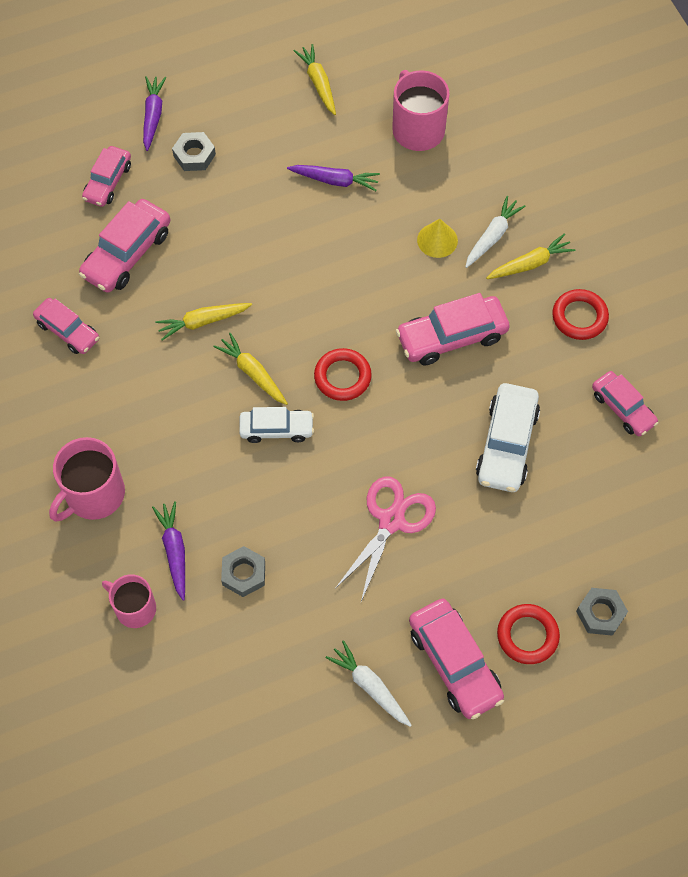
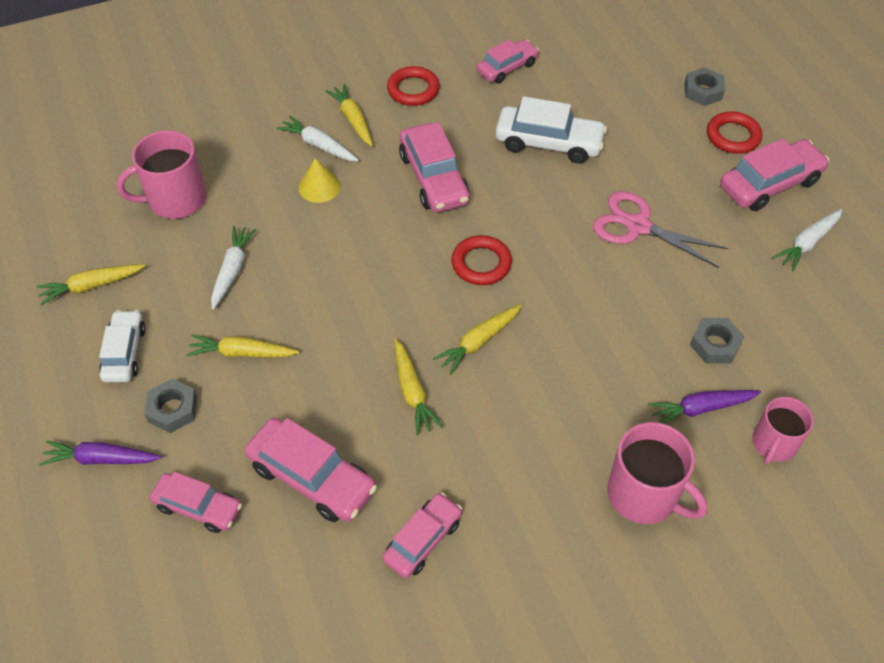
camera: 90 degrees left, 10 degrees down
white car [239,407,314,443] -> white car moved to [99,310,146,382]
purple carrot [287,165,380,191] -> white carrot [211,226,256,310]
none -> yellow carrot [186,334,299,358]

